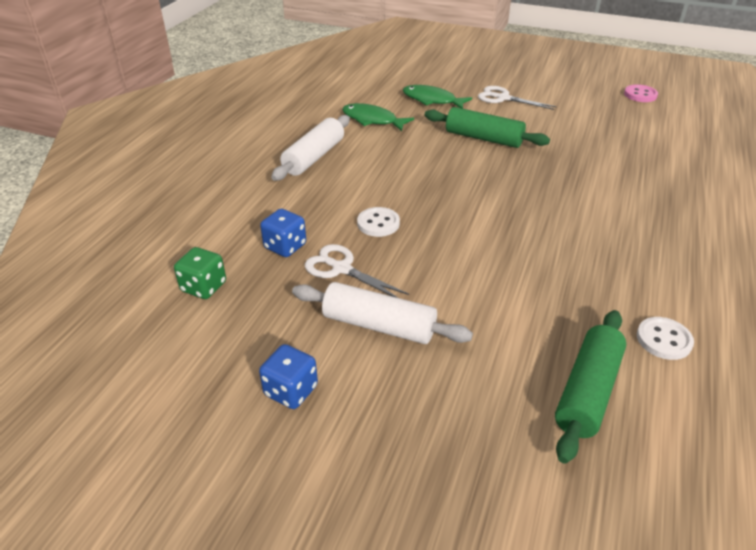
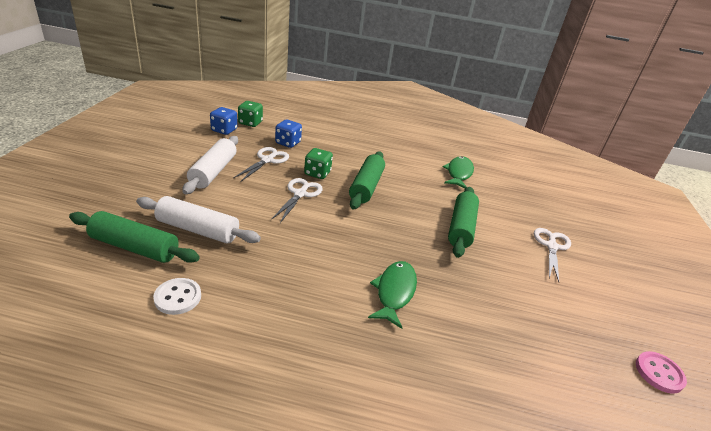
camera: 75 degrees right, 5 degrees down
blue dice [259,344,318,409] -> blue dice moved to [210,107,237,135]
white rolling pin [271,115,350,181] -> white rolling pin moved to [136,196,261,243]
white button [357,207,400,237] -> green dice [304,148,333,179]
green fish [402,85,472,109] -> green fish moved to [368,261,417,329]
none -> white scissors [271,178,323,223]
none -> green rolling pin [349,152,385,210]

